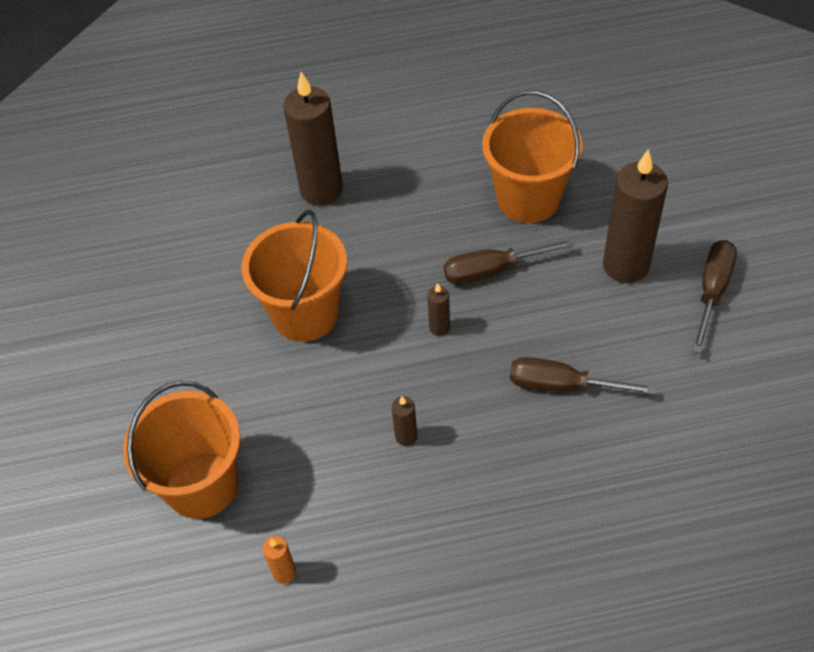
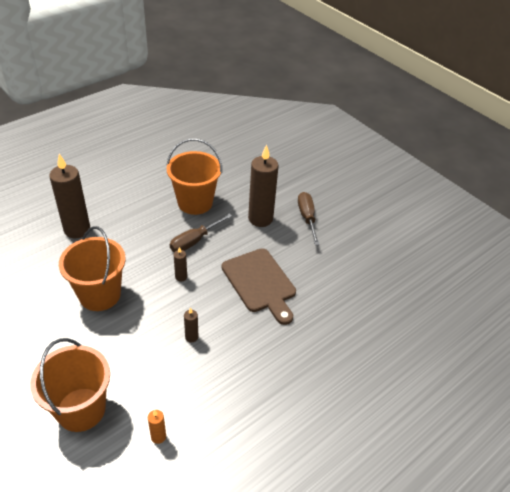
camera: 35 degrees left, 10 degrees down
brown screwdriver [510,357,655,395] -> brown cutting board [222,248,296,325]

